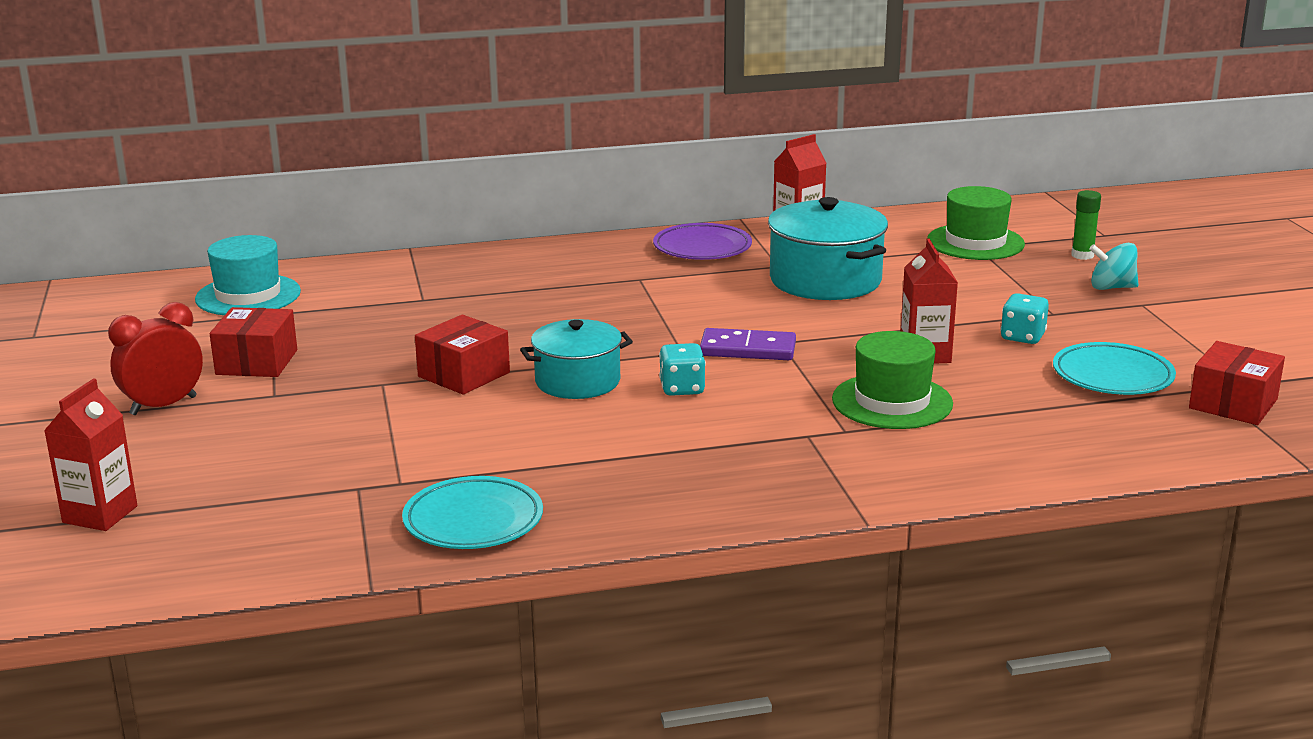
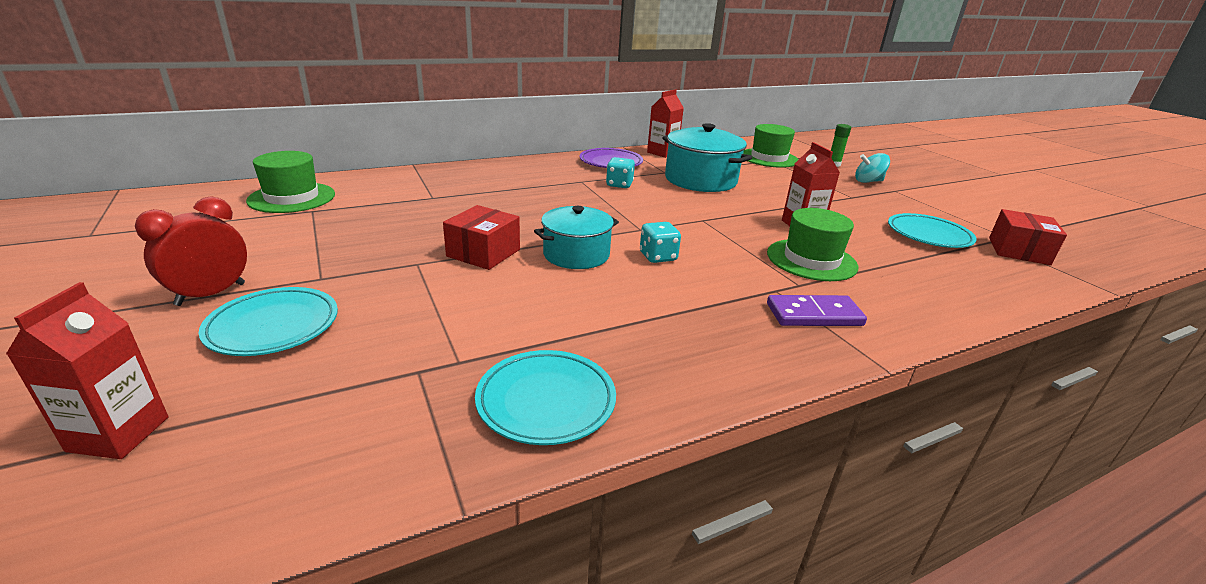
camera: 15 degrees left, 5 degrees up
turquoise hat [195,235,301,315] -> green hat [246,151,335,213]
red box [210,307,297,377] -> none
purple domino [700,328,796,360] -> purple domino moved to [767,295,867,326]
turquoise dice [1000,293,1049,344] -> turquoise dice moved to [606,157,635,188]
none -> turquoise plate [199,287,338,356]

